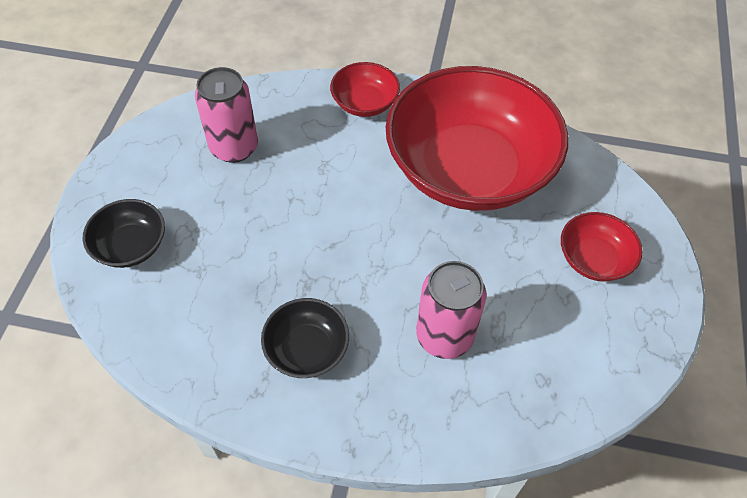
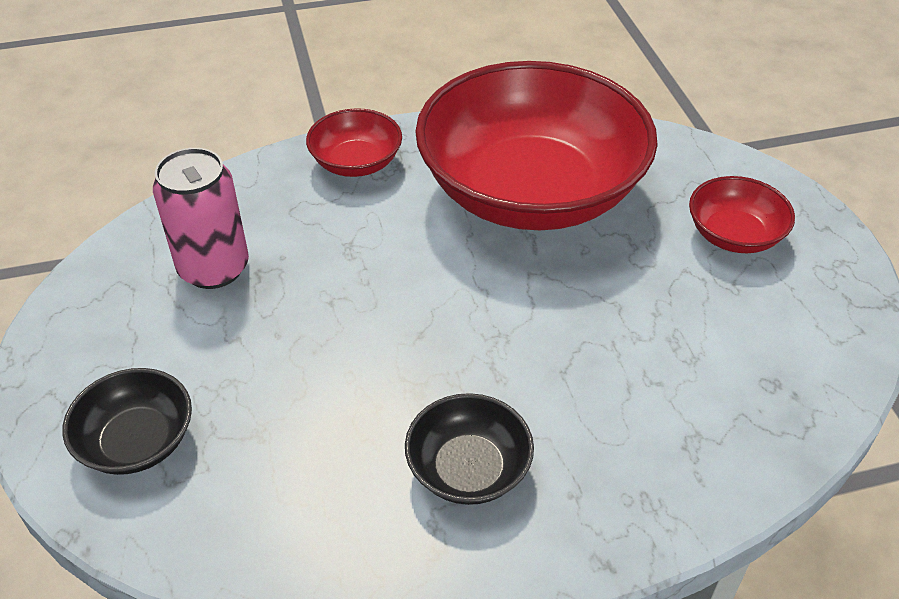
camera: 25 degrees left, 10 degrees down
pink can [416,261,487,359] -> none

